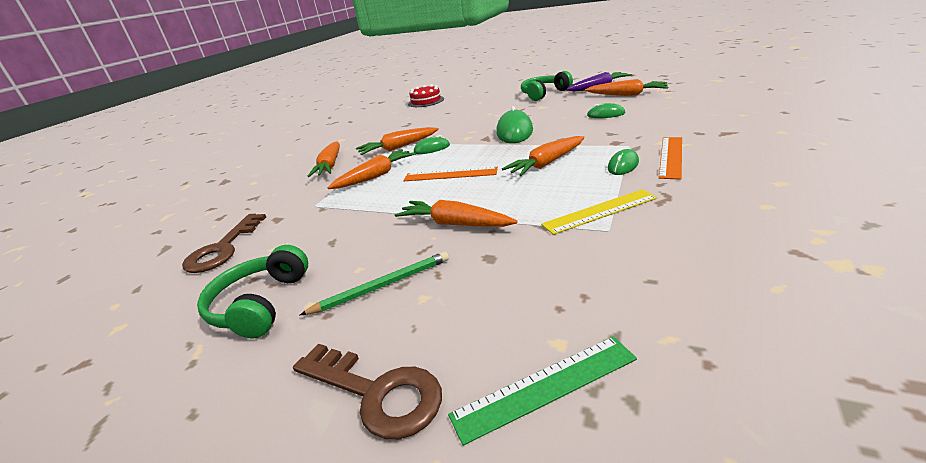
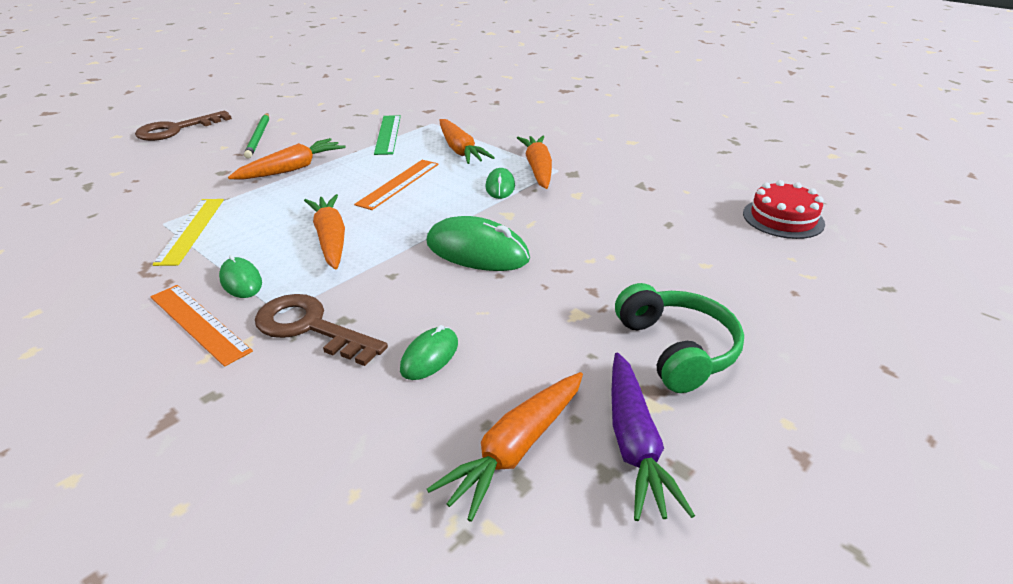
camera: 105 degrees right, 5 degrees up
brown key [182,214,266,273] -> brown key moved to [255,294,388,366]
green headphones [197,245,308,339] -> none
orange carrot [307,142,340,177] -> none
green ruler [448,336,637,446] -> green ruler moved to [374,115,401,155]

